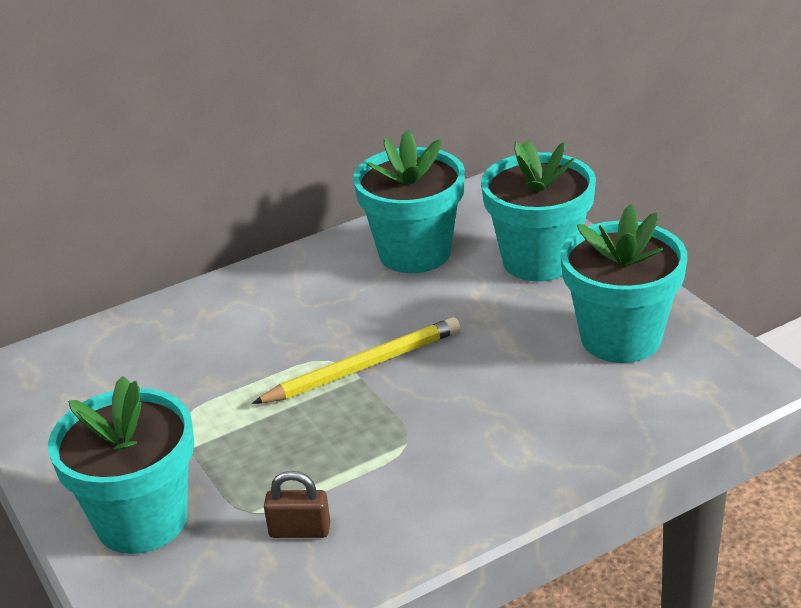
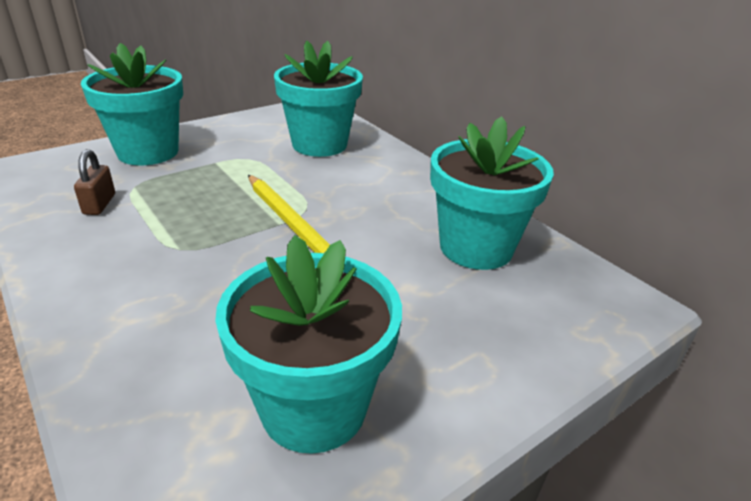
camera: 80 degrees right, 0 degrees up
turquoise flower pot [481,140,596,282] -> turquoise flower pot moved to [274,41,363,157]

